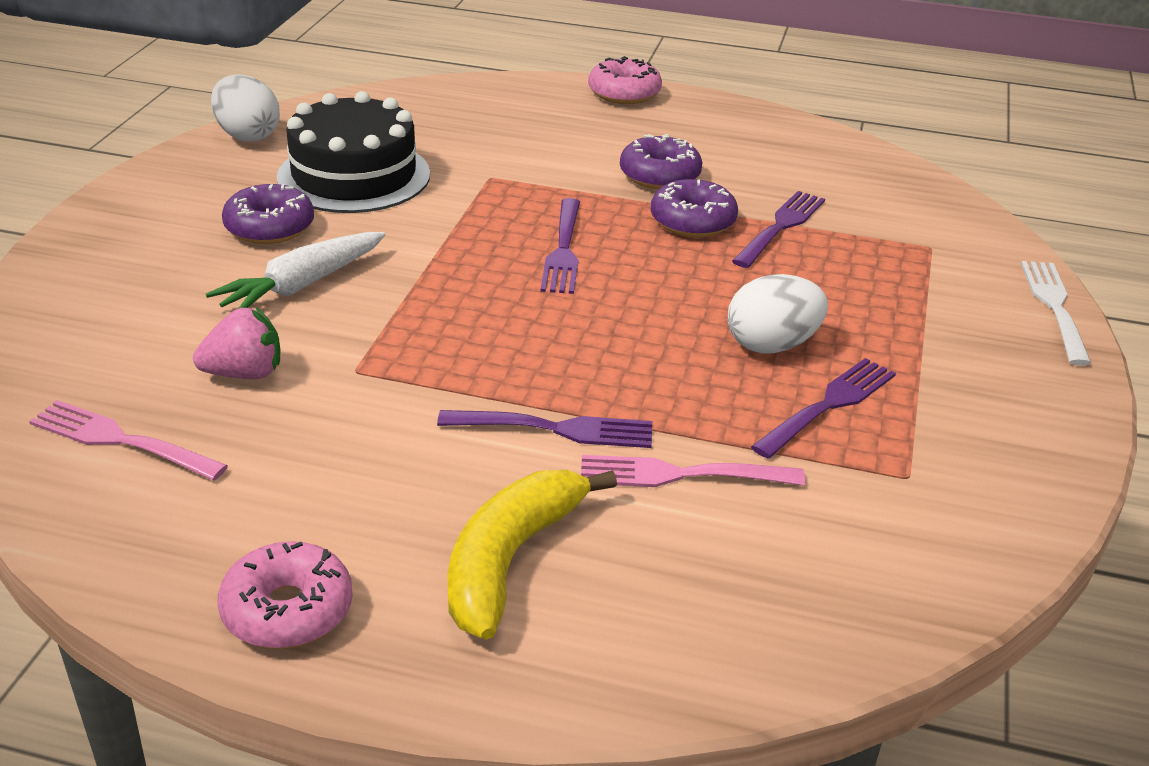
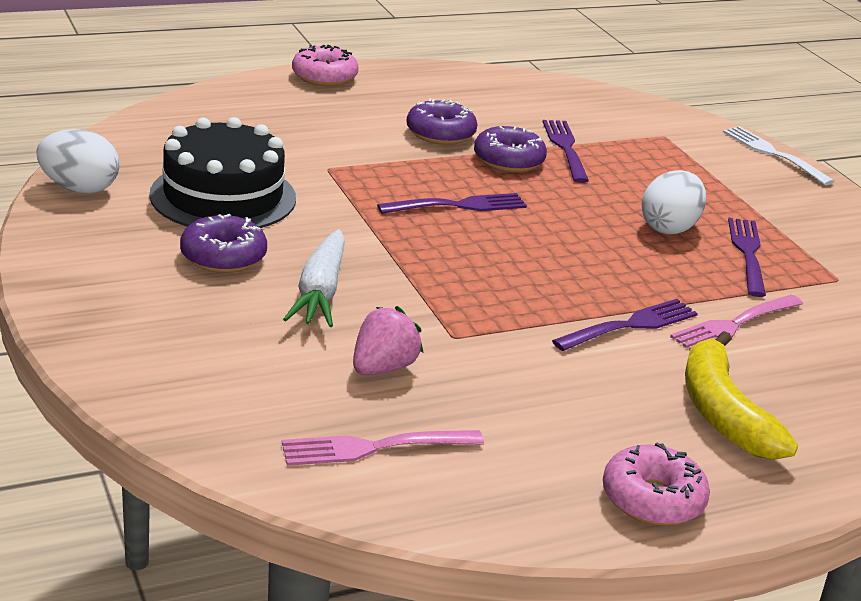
camera: 40 degrees left, 5 degrees down
purple fork [540,198,580,294] -> purple fork turned 75 degrees counterclockwise [377,193,527,214]

